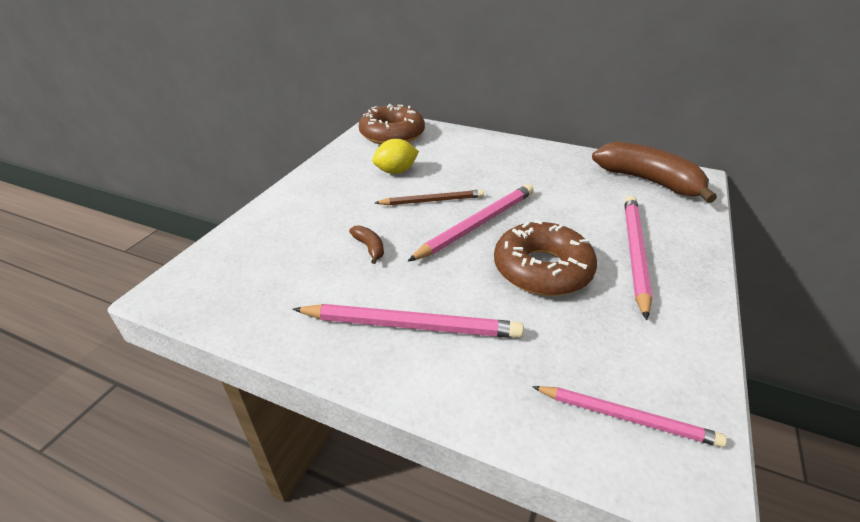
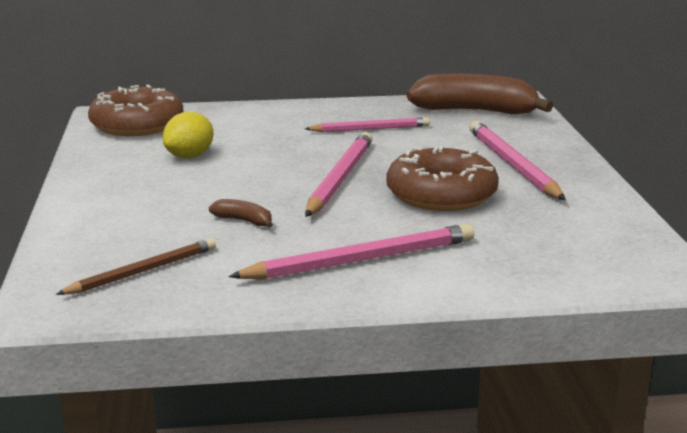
camera: 30 degrees left, 15 degrees down
brown pencil [375,190,484,205] -> brown pencil moved to [56,238,216,295]
pink pencil [532,386,727,447] -> pink pencil moved to [305,117,430,132]

